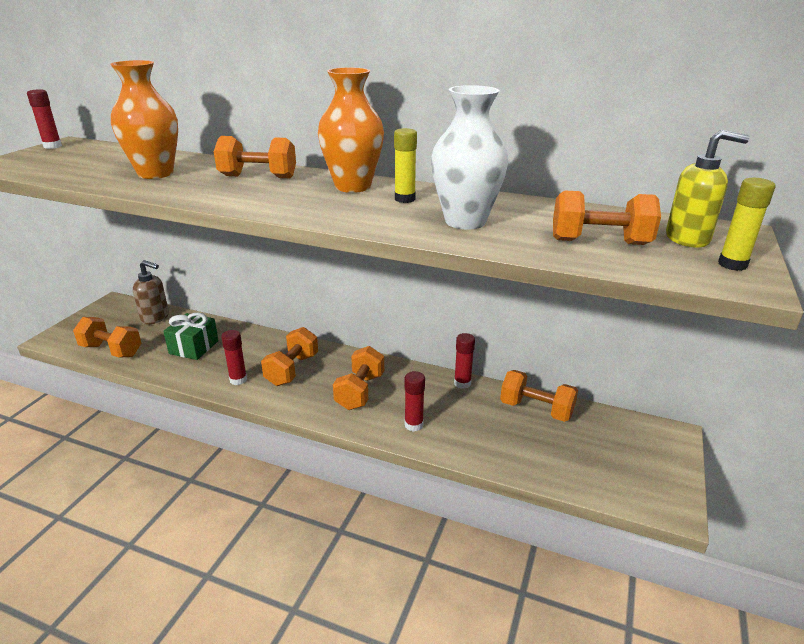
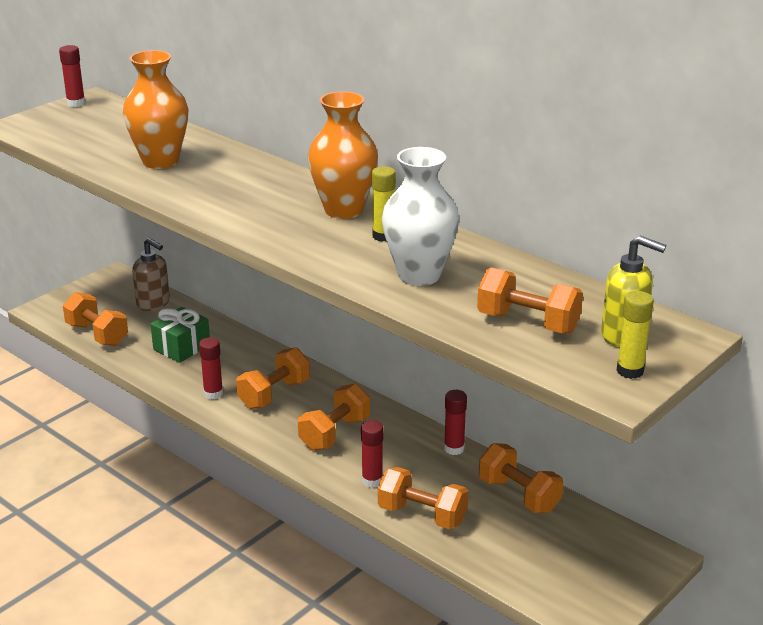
camera: 20 degrees right, 0 degrees up
orange dumbbell [214,136,296,178] -> orange dumbbell moved to [378,467,468,529]

